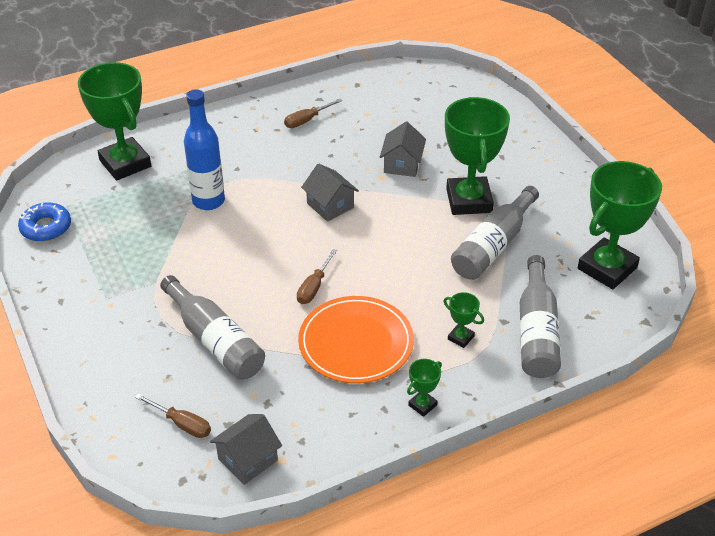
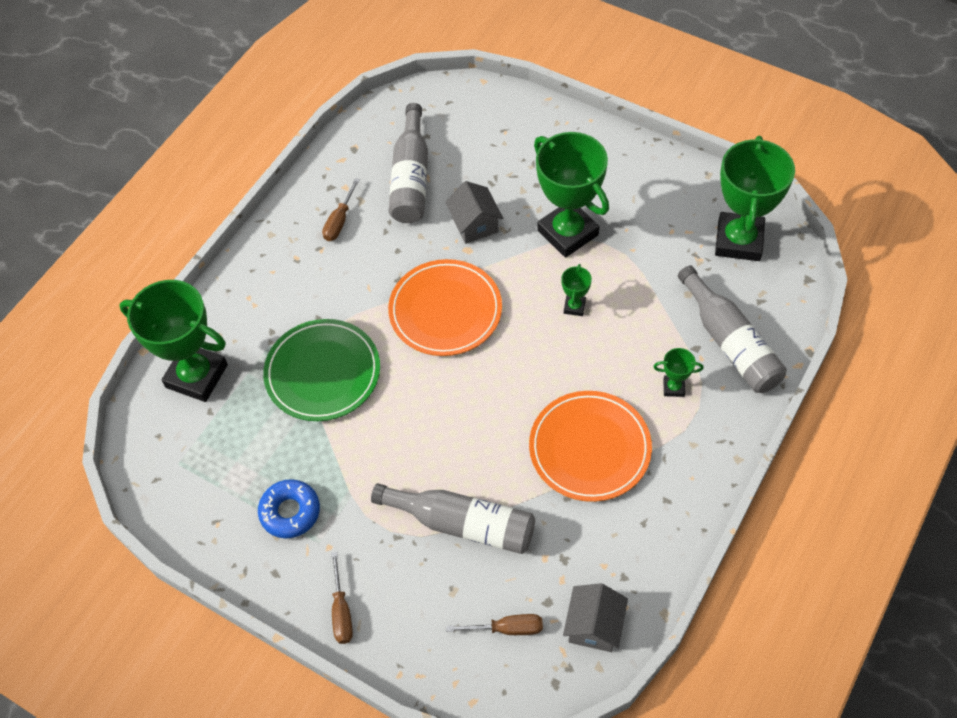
camera: 30 degrees left, 15 degrees up
blue donut [18,202,71,242] -> blue donut moved to [258,479,320,538]
blue bottle [184,89,225,210] -> green plate [263,319,380,421]
brown screwdriver [297,249,337,304] -> brown screwdriver moved to [331,552,353,644]
grey house [301,163,359,222] -> orange plate [388,259,502,356]
green trophy [407,359,442,417] -> green trophy moved to [561,264,592,316]
grey bottle [451,186,539,280] -> grey bottle moved to [389,103,428,223]

